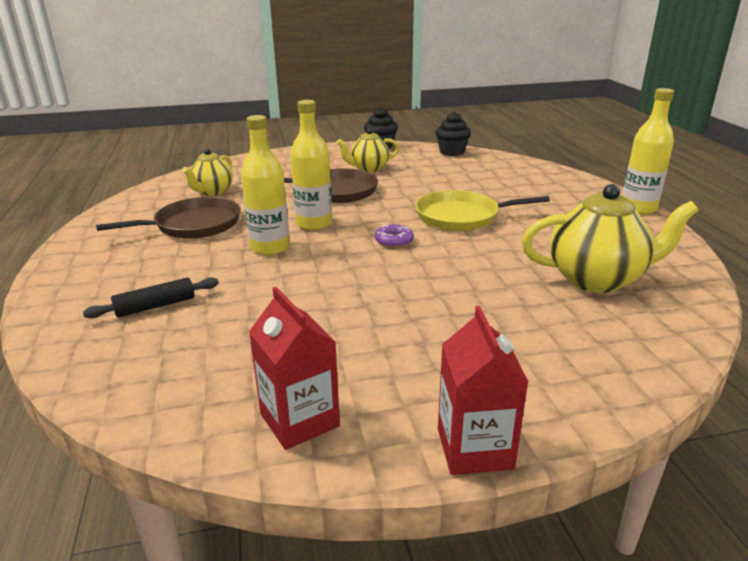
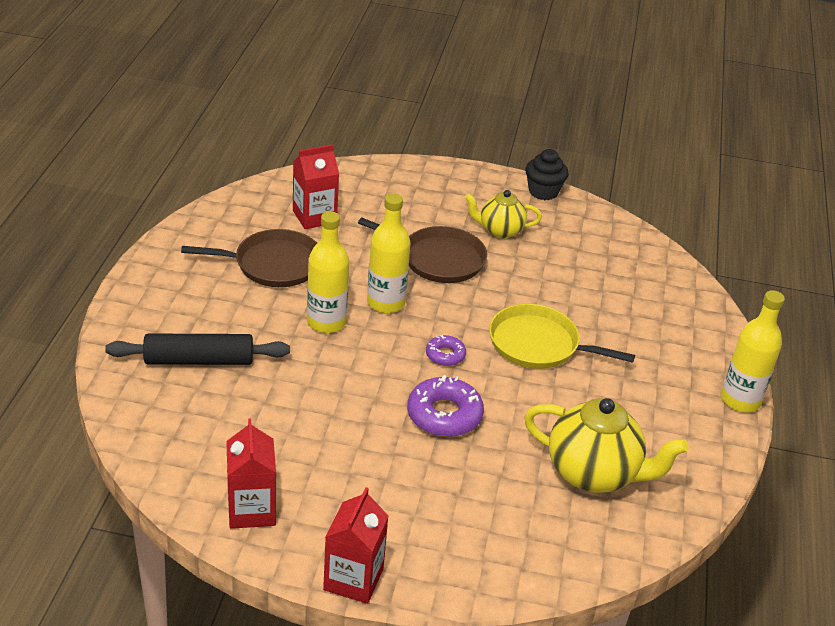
camera: 20 degrees right, 10 degrees up
black rolling pin [83,277,219,318] -> black rolling pin [105,334,290,365], size x1.58
yellow teapot [182,148,233,196] -> red carton [293,144,339,229]
black cupcake [436,112,471,156] -> none
none -> purple donut [407,375,484,437]

